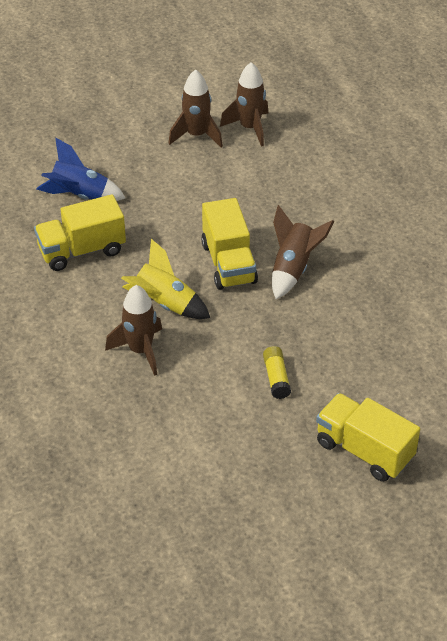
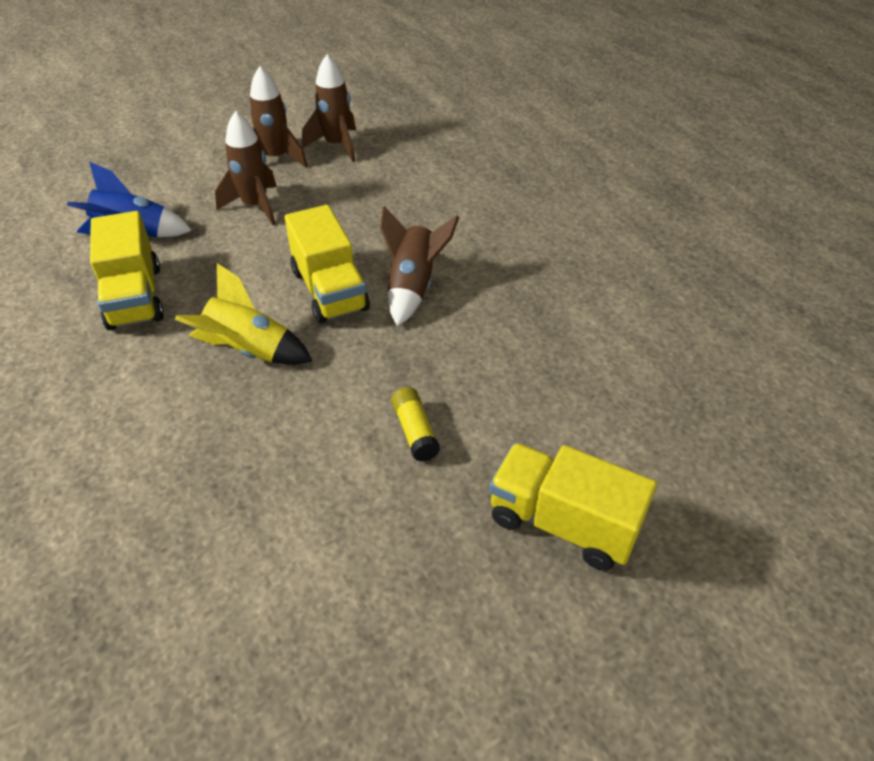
camera: 10 degrees left, 0 degrees up
yellow truck [34,194,126,271] -> yellow truck turned 75 degrees counterclockwise [90,211,164,330]
brown rocket [105,285,162,376] -> brown rocket moved to [215,111,277,225]

